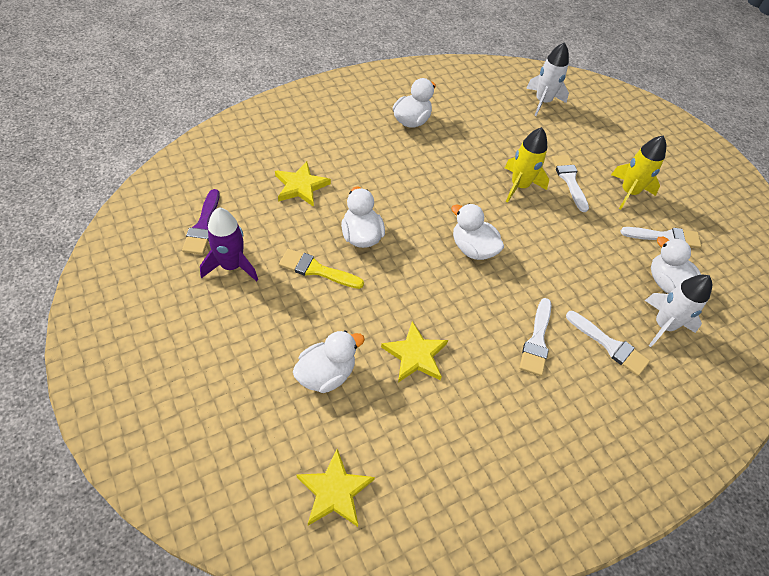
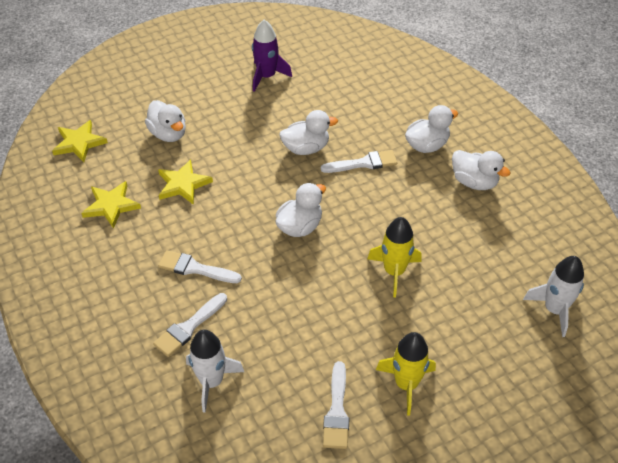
camera: 95 degrees right, 5 degrees down
purple brush [182,189,220,255] -> none
yellow star [275,161,331,207] -> yellow star moved to [82,181,141,229]
yellow brush [279,249,364,289] -> none
white brush [551,155,589,212] -> white brush moved to [321,150,397,173]
white duck [651,237,701,294] -> white duck moved to [405,105,458,153]

